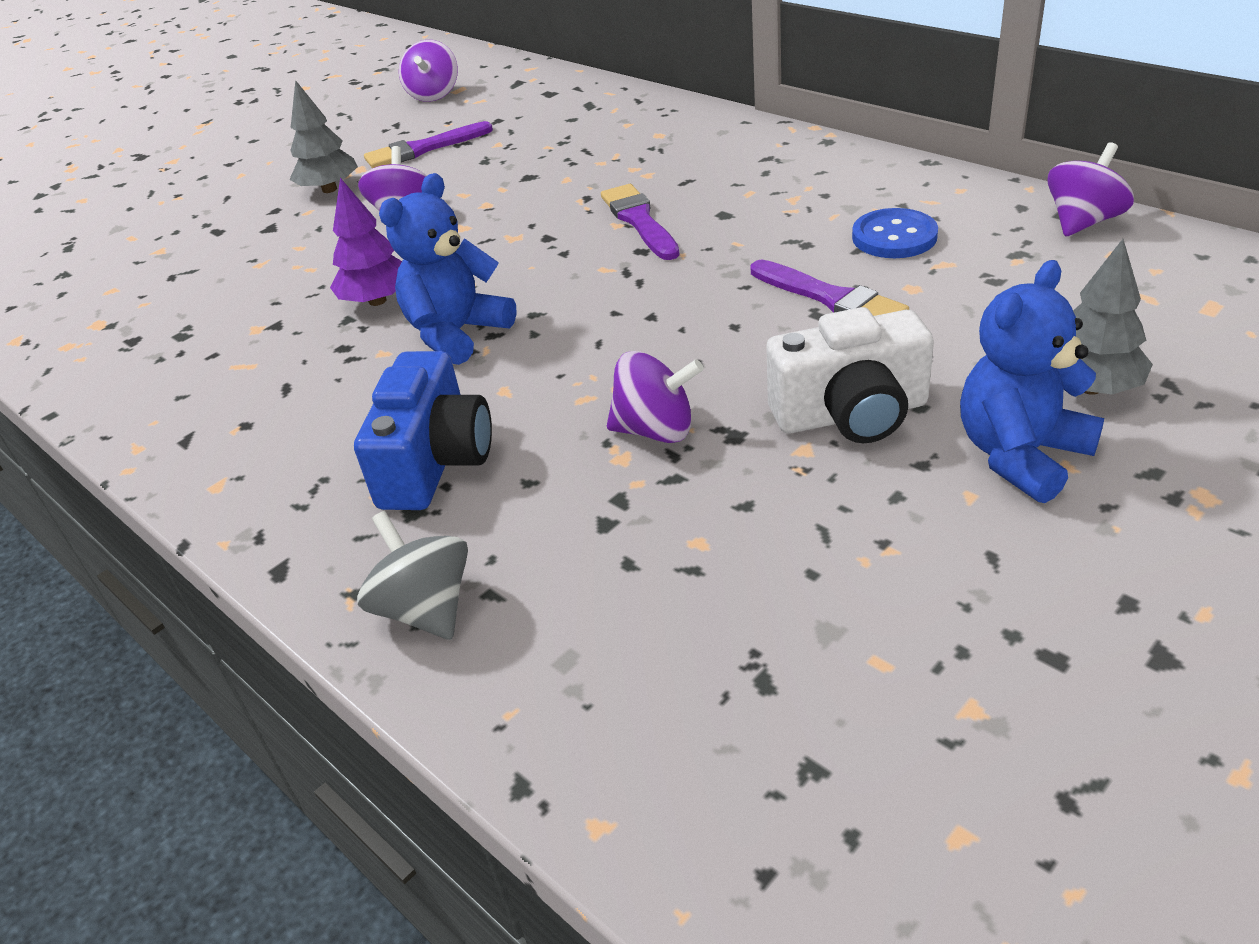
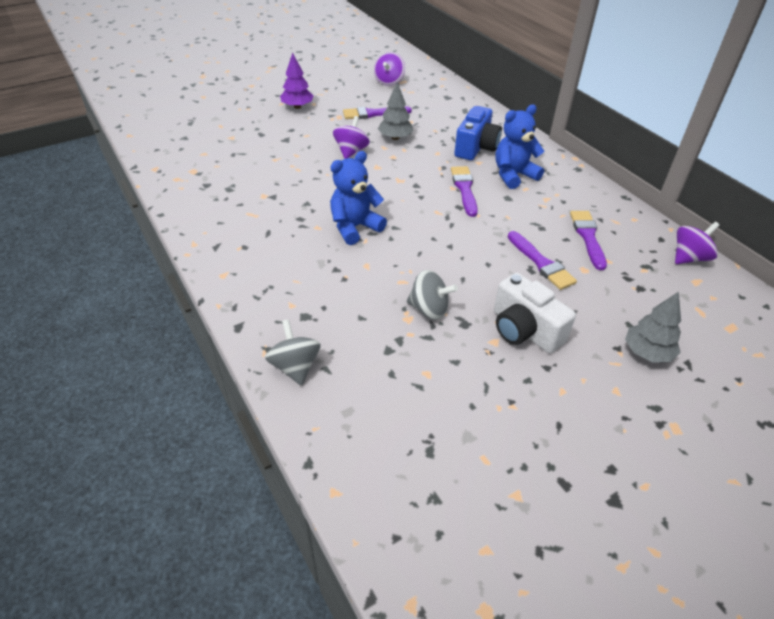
camera: 10 degrees right, 5 degrees up
grey tree [289,80,358,193] -> grey tree moved to [378,82,413,140]
purple tree [330,178,402,306] -> purple tree moved to [280,52,314,109]
blue camera [354,351,492,510] -> blue camera moved to [454,106,502,160]
purple spinning top [607,351,704,443] -> grey spinning top [407,270,458,320]
white camera [766,307,934,443] -> white camera turned 45 degrees clockwise [494,273,576,353]
blue button [852,208,938,258] -> purple brush [570,211,607,270]
blue teddy bear [960,260,1104,503] -> blue teddy bear moved to [495,105,544,189]

